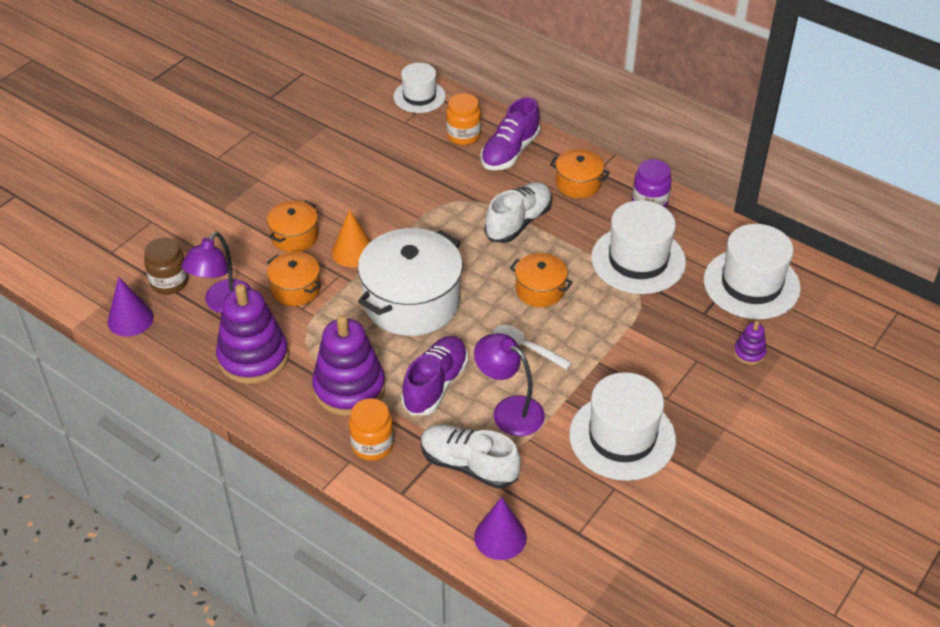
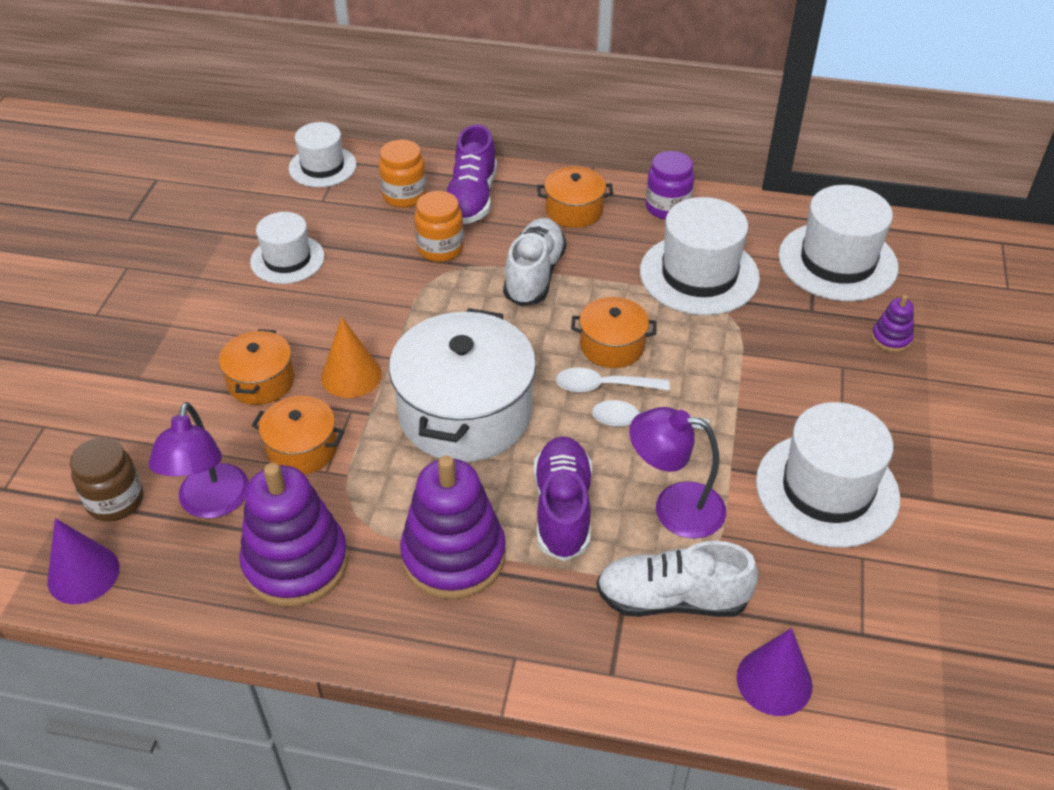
camera: 25 degrees left, 0 degrees up
orange jar [349,398,394,461] -> orange jar moved to [414,191,464,262]
none -> white hat [250,212,325,284]
none -> white spoon [556,367,670,393]

